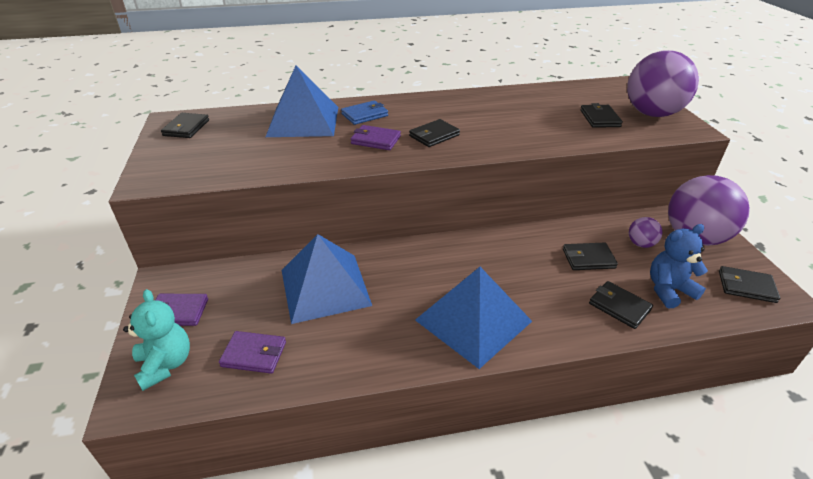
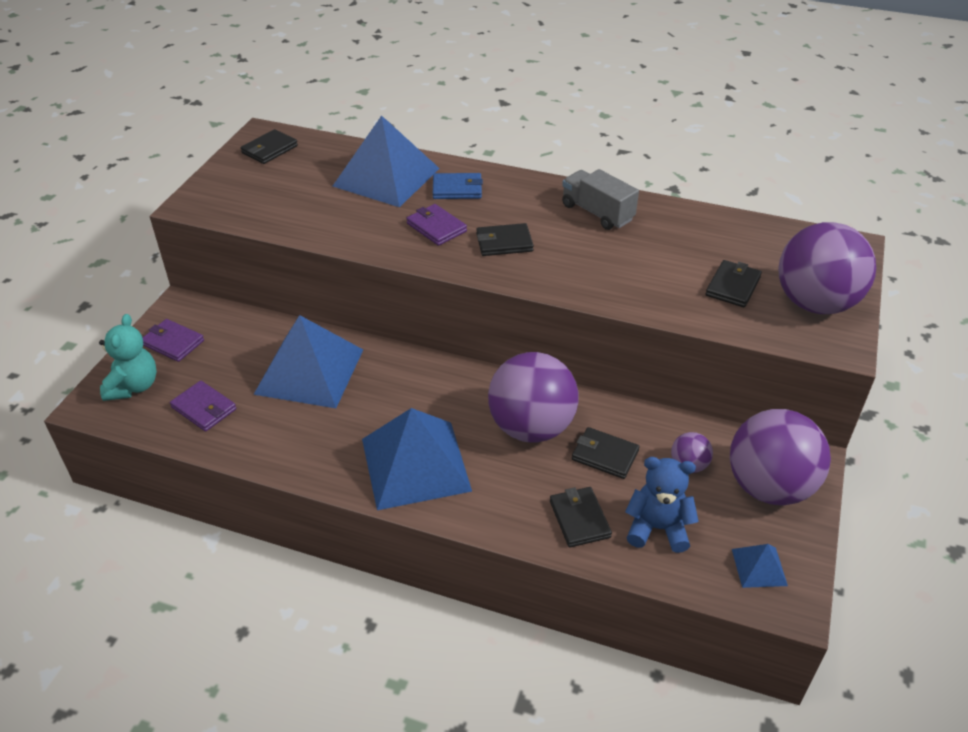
camera: 30 degrees right, 5 degrees up
black wallet [719,266,780,303] -> blue pyramid [732,544,788,588]
none -> purple ball [488,352,579,443]
none -> grey truck [562,169,639,230]

